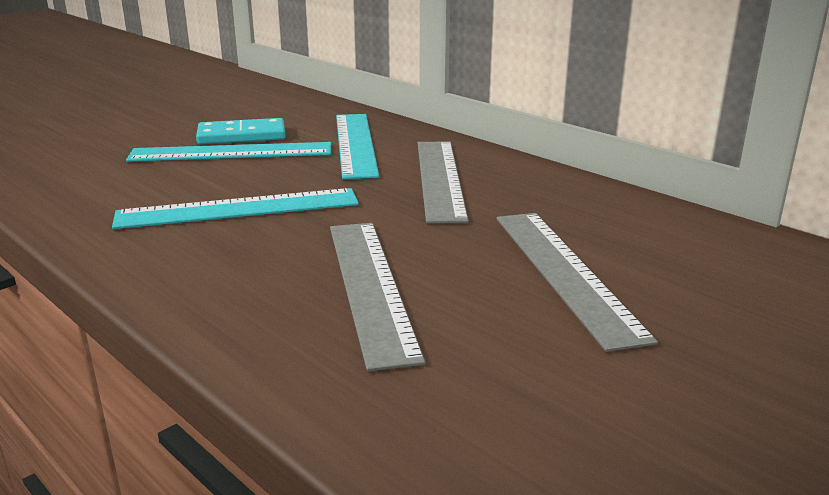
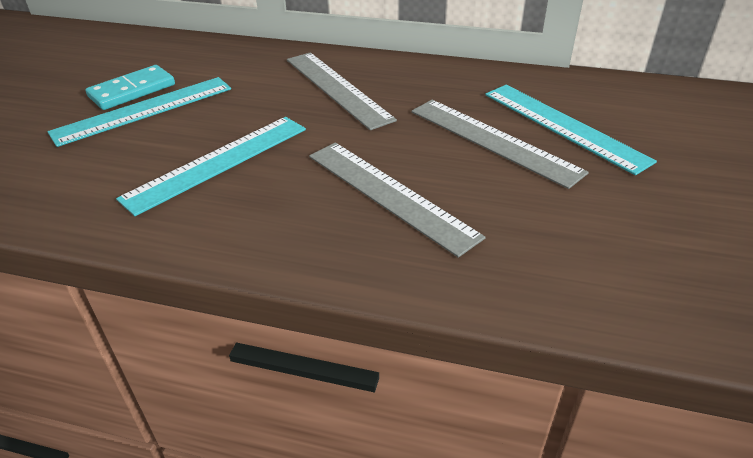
camera: 30 degrees left, 15 degrees up
turquoise ruler [336,114,379,179] -> turquoise ruler moved to [485,85,657,175]

